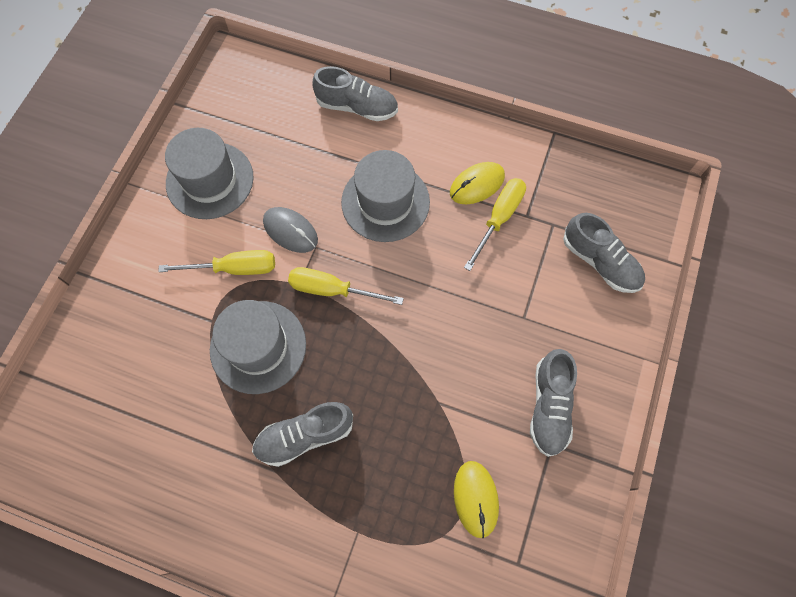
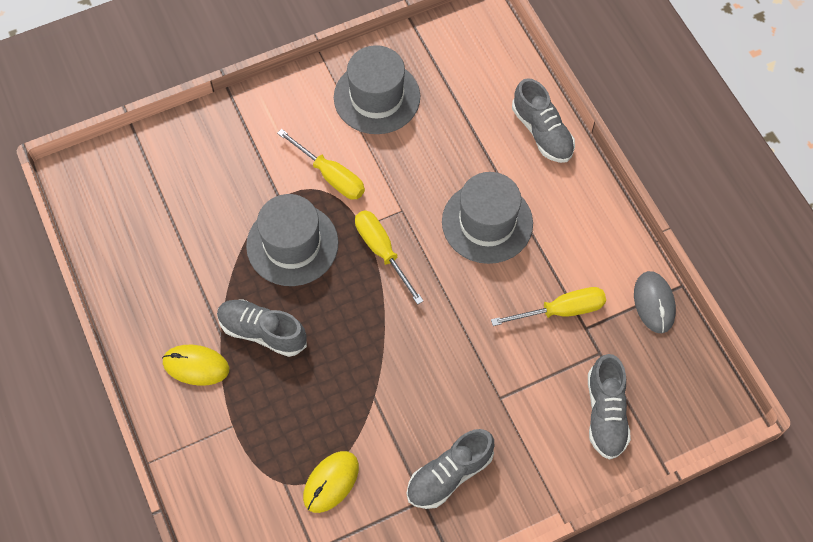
camera: 45 degrees right, 5 degrees down
grey mouse [263,207,318,253] -> grey mouse moved to [634,271,676,333]
yellow mouse [450,162,505,204] -> yellow mouse moved to [162,345,229,386]

